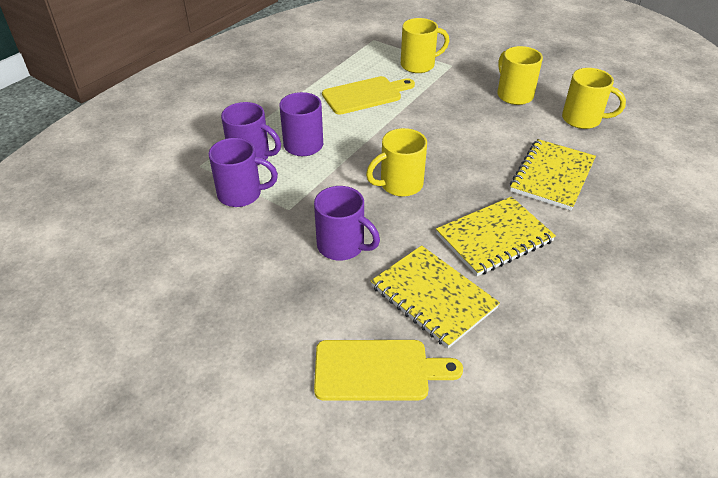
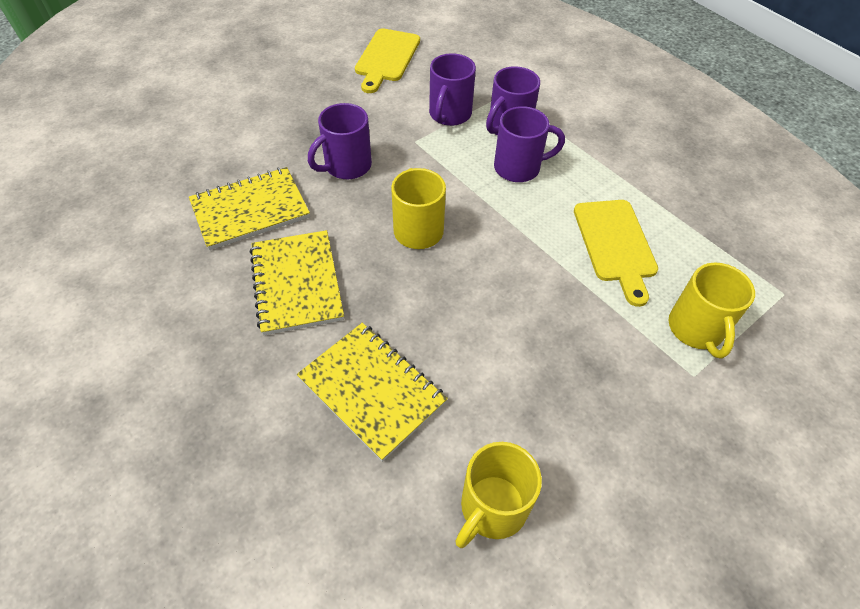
camera: 105 degrees right, 10 degrees up
yellow cutting board [314,340,463,401] -> yellow cutting board moved to [355,28,420,93]
yellow mug [497,46,543,105] -> none

